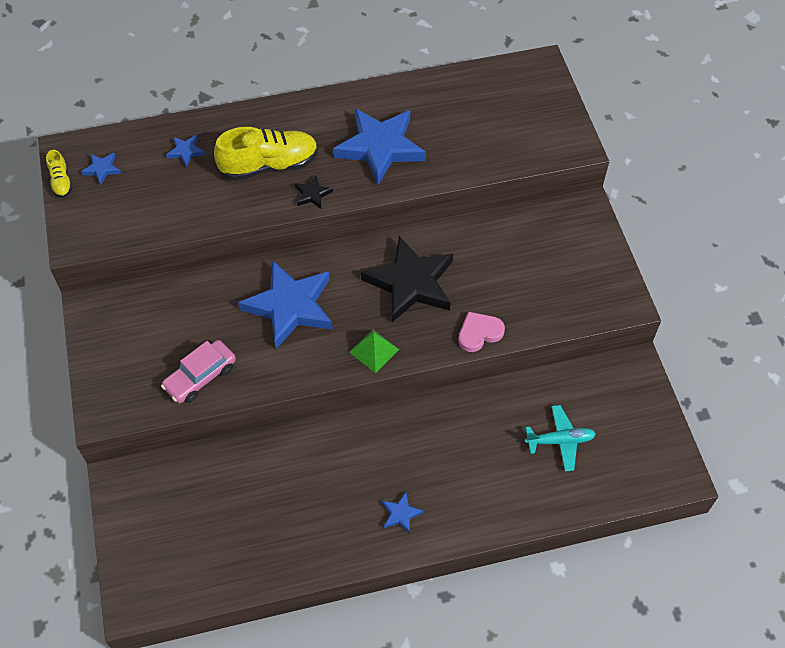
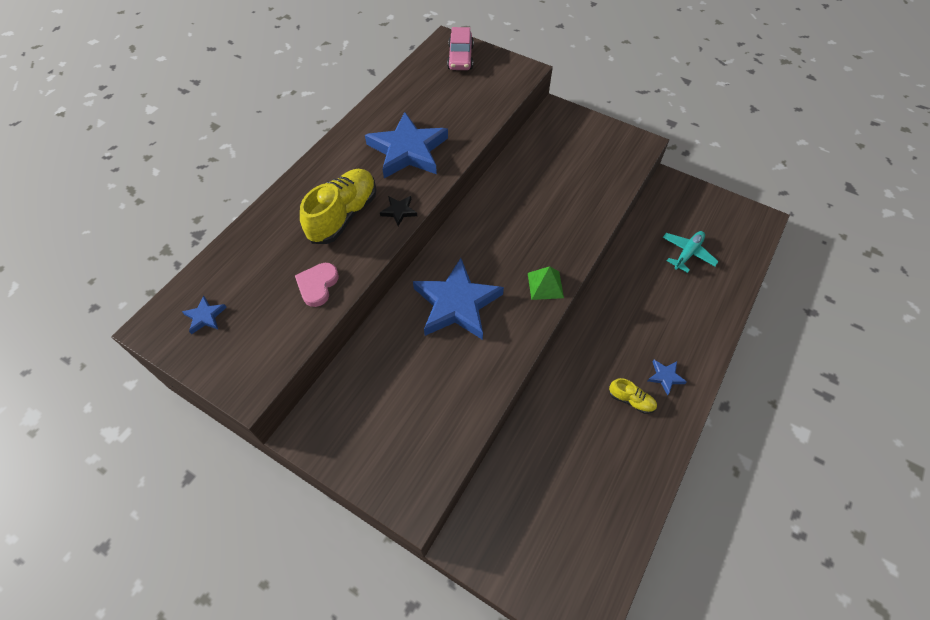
camera: 45 degrees left, 0 degrees up
yellow shoe [46,150,73,198] -> yellow shoe moved to [609,378,657,414]
pink car [161,340,236,403] -> pink car moved to [447,27,474,70]
blue star [166,135,205,167] -> none
black star [361,236,453,322] -> none
pink heart [458,312,505,352] -> pink heart moved to [295,263,339,307]

